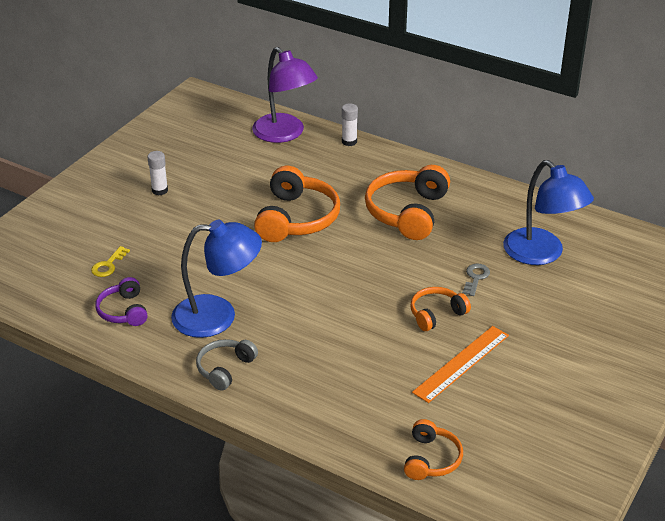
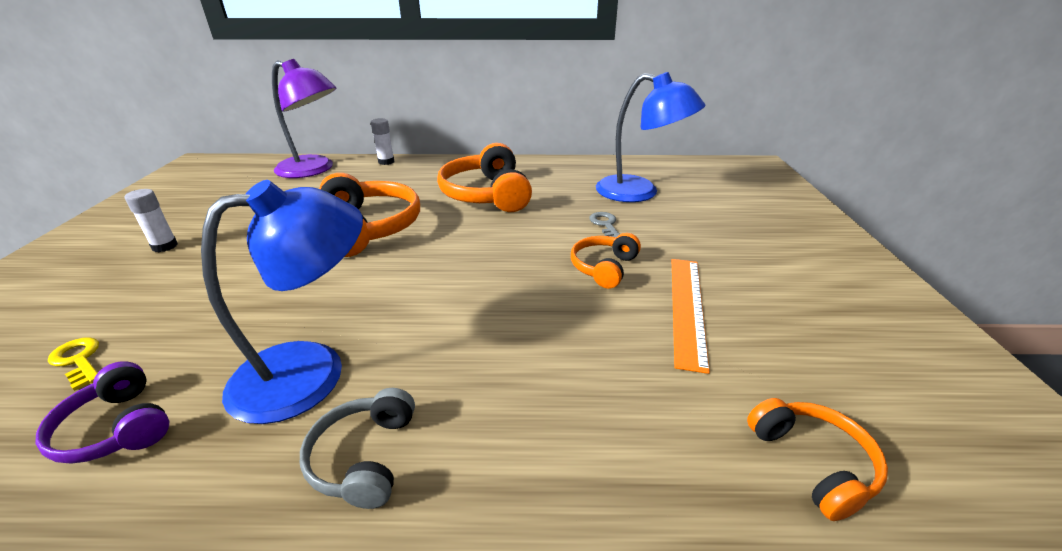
camera: 30 degrees left, 5 degrees down
yellow key [91,246,130,277] -> yellow key turned 135 degrees clockwise [48,337,99,391]

